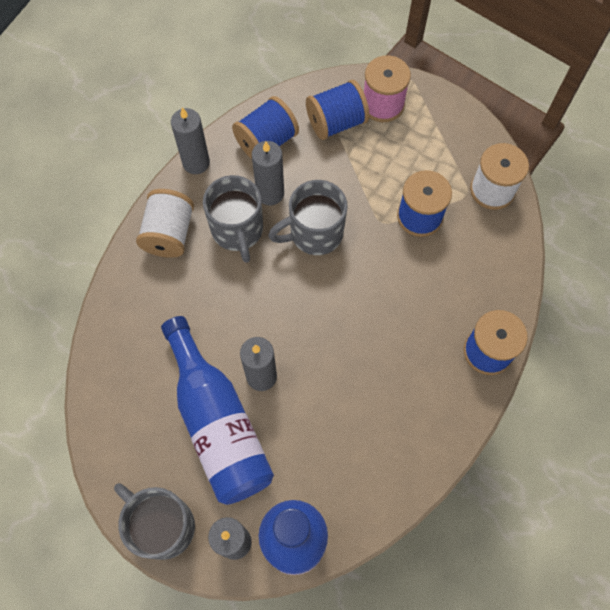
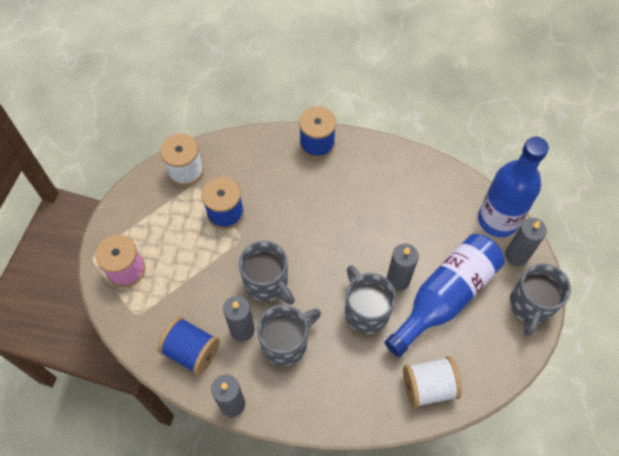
camera: 110 degrees left, 5 degrees down
white spool [136,189,194,258] -> white spool moved to [403,356,462,408]
blue spool [306,80,369,140] -> none
none -> grey mug [345,265,396,334]

